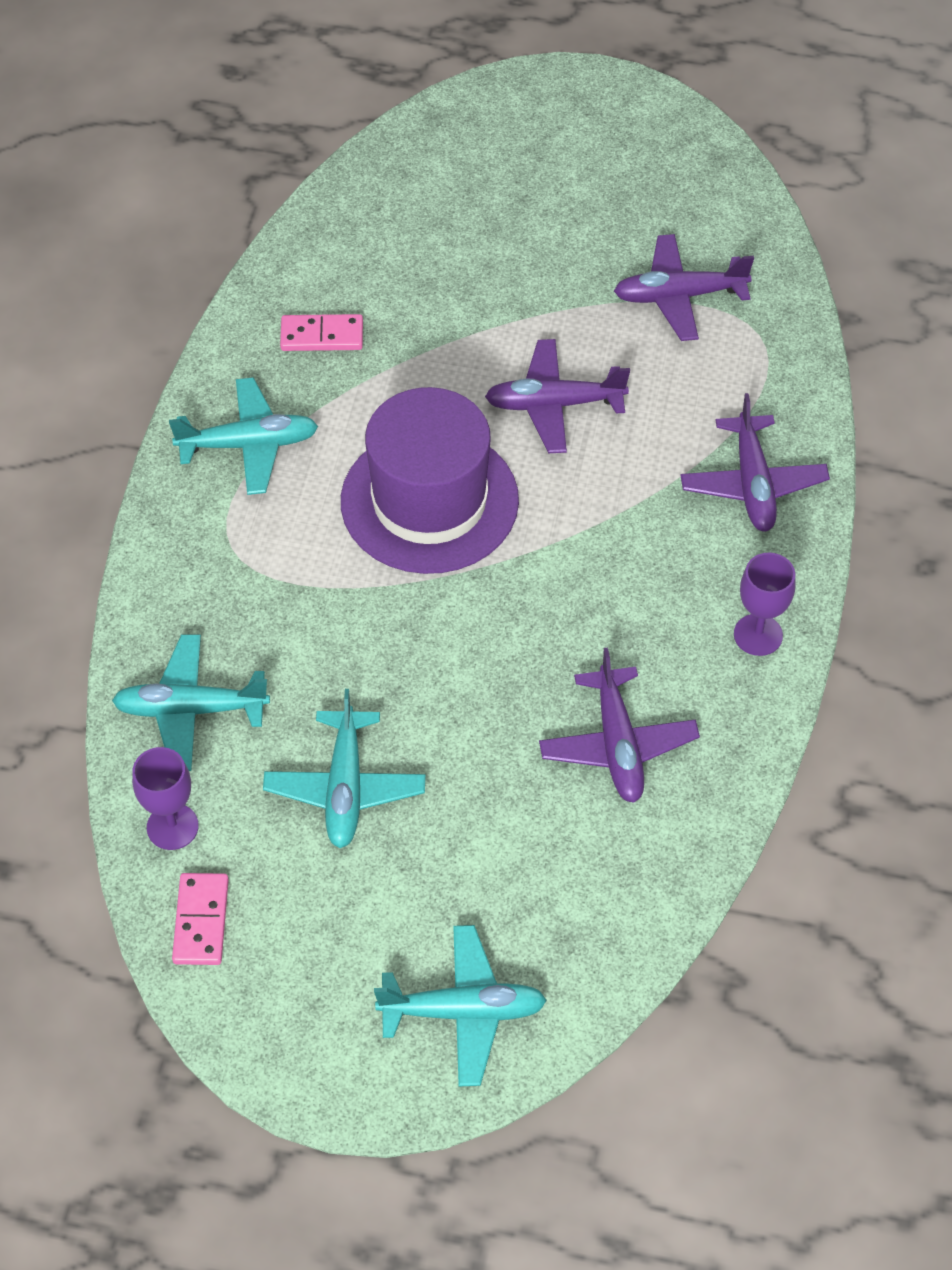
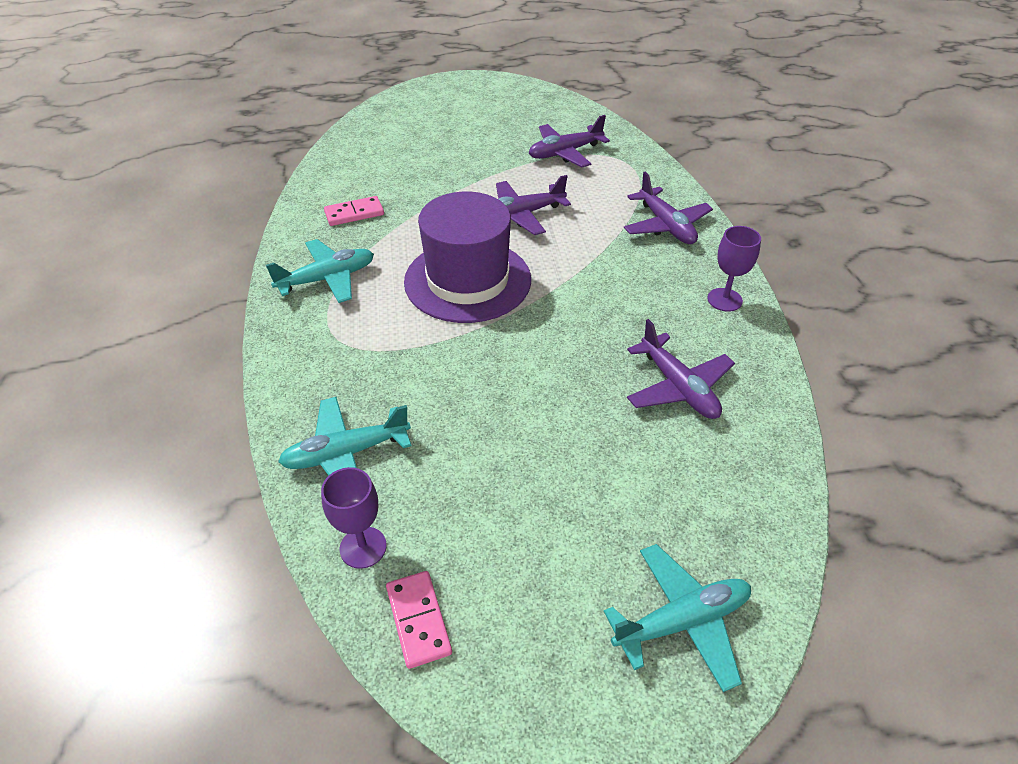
camera: 20 degrees left, 10 degrees down
turquoise plane [263,689,426,848] -> none

